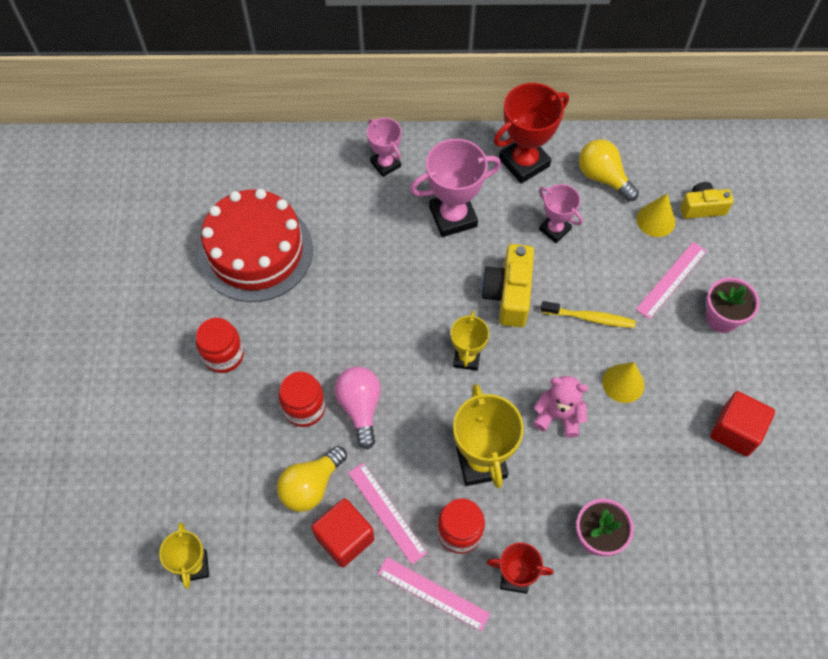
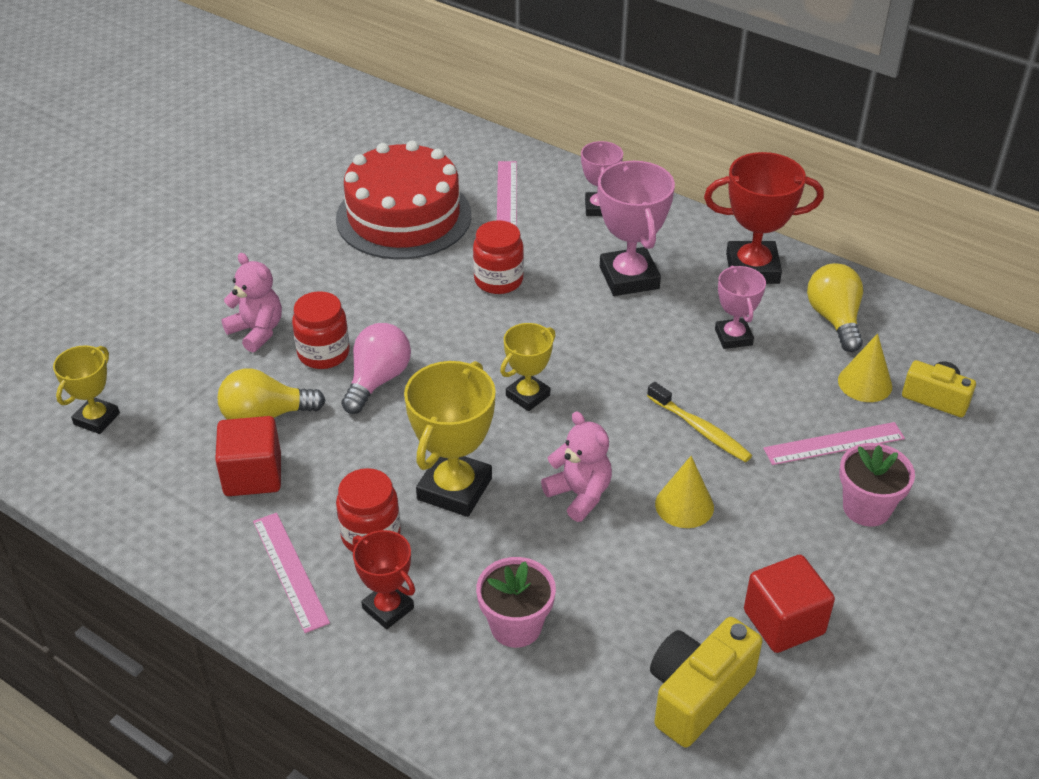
camera: 35 degrees right, 20 degrees down
red jar [196,318,244,373] -> red jar moved to [473,220,524,294]
pink ruler [348,463,427,564] -> pink ruler moved to [497,161,517,227]
pink trophy [410,139,501,237] -> pink trophy turned 60 degrees clockwise [598,161,675,296]
yellow camera [481,244,534,327] -> yellow camera moved to [650,617,763,748]
none -> pink teddy bear [221,253,282,353]

